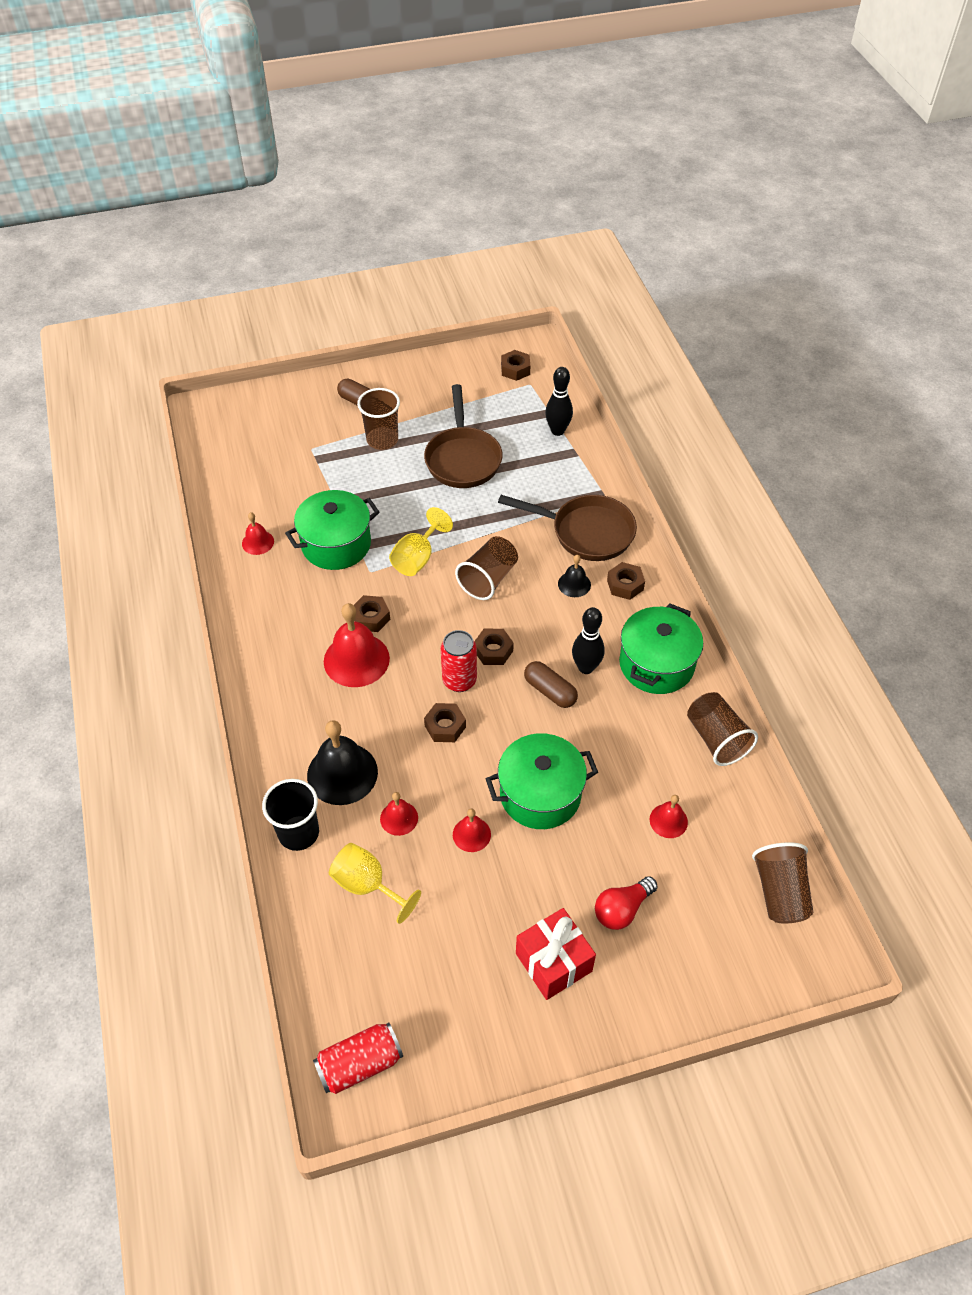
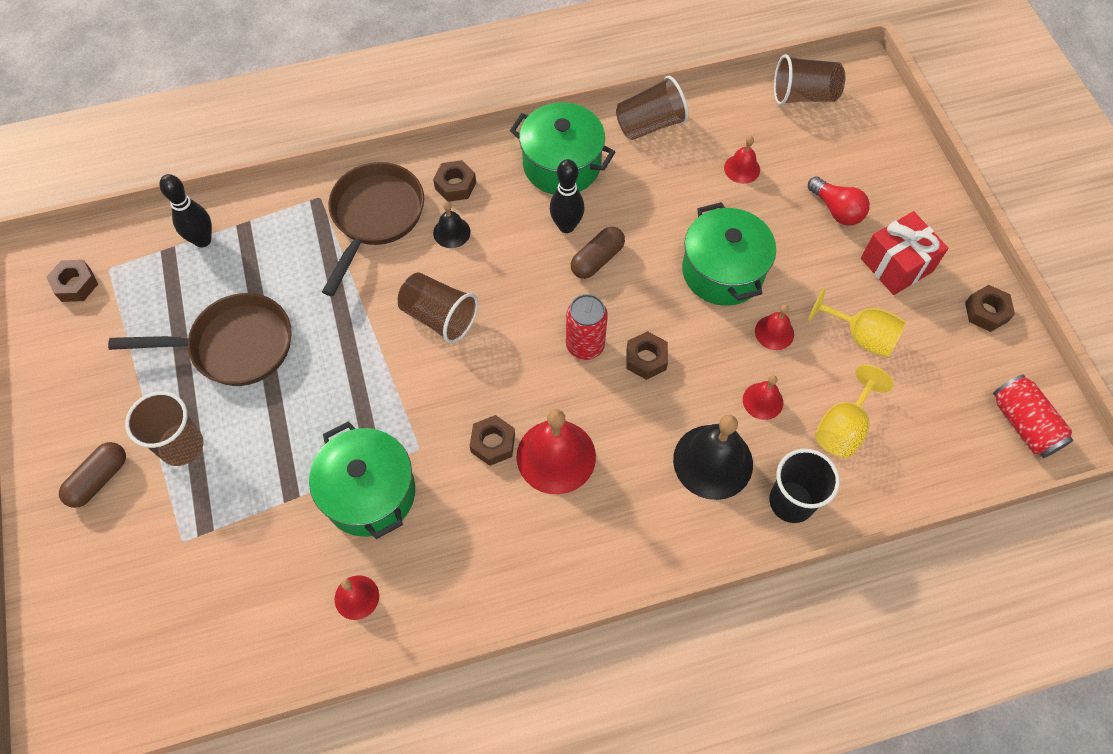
camera: 90 degrees left, 10 degrees up
yellow goblet [389,507,453,576] -> yellow goblet moved to [808,287,906,358]
brown nut [475,629,514,665] -> brown nut moved to [965,285,1015,332]

